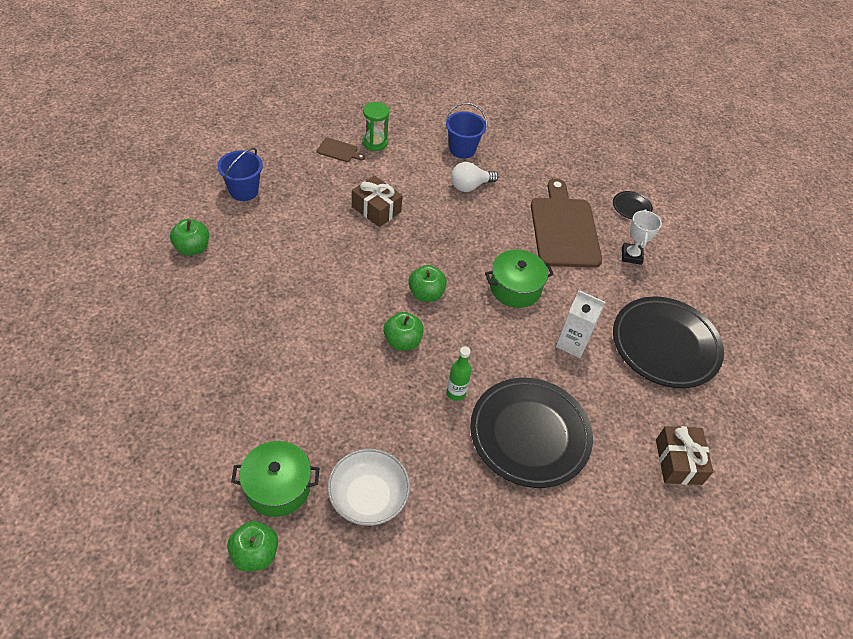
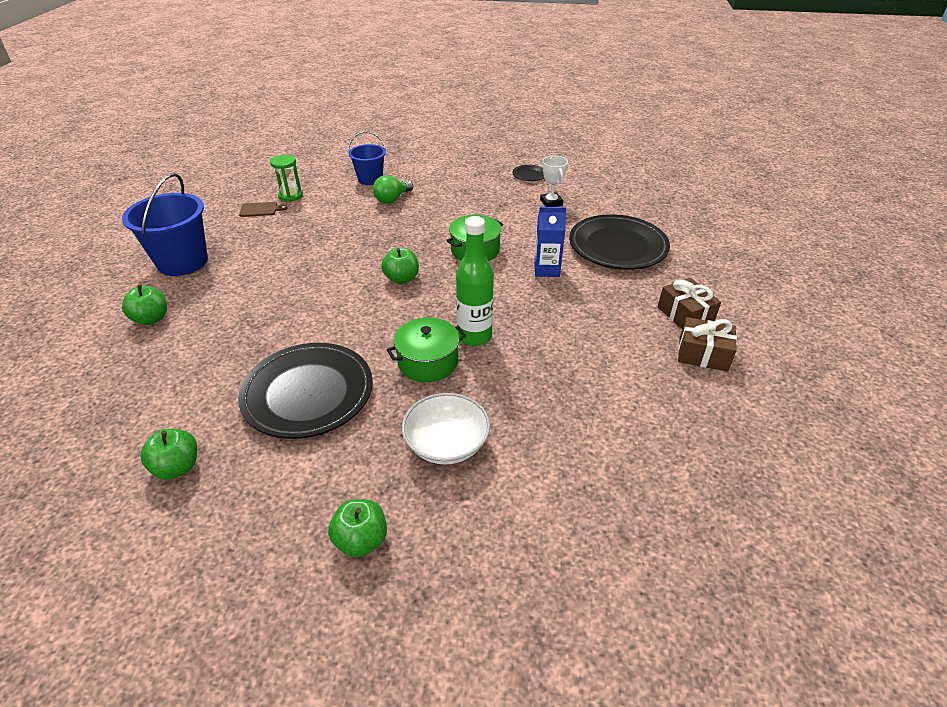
camera: 20 degrees left, 10 degrees down
blue bucket [217,148,263,201] -> blue bucket [122,173,208,276], size x1.64
green pot [231,441,319,517] -> green pot moved to [387,317,466,382]
brown gift [352,175,402,227] -> brown gift moved to [678,317,737,371]
green apple [383,312,424,351] -> green apple moved to [140,429,197,480]
green bottle [447,346,472,401] -> green bottle [456,216,494,346], size x1.76
white light bulb [451,162,499,192] -> green light bulb [373,175,413,204]
black plate [470,378,593,488] -> black plate moved to [238,343,373,439]
brown cutting board [531,179,602,268] -> none
white carton [556,290,605,358] -> blue carton [534,207,566,277]

